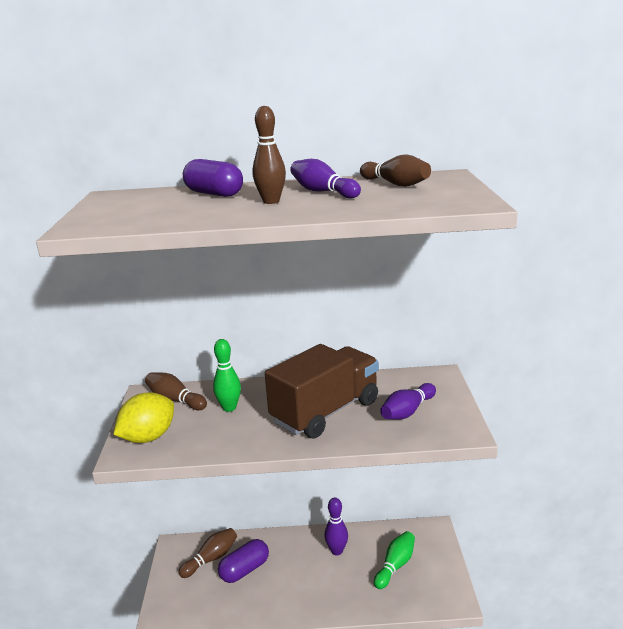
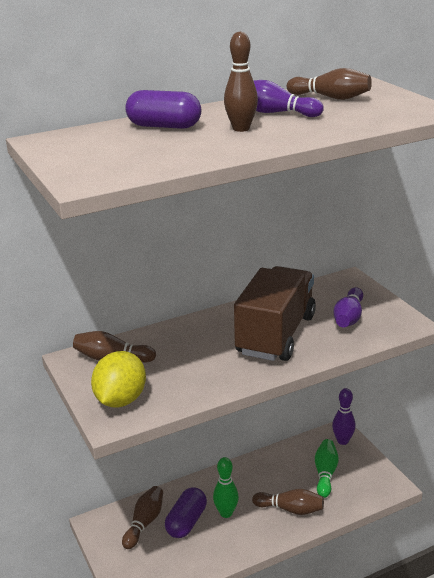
camera: 25 degrees left, 5 degrees up
green bowling pin [213,339,241,412] -> green bowling pin moved to [213,457,239,518]
purple bowling pin [324,498,348,555] -> purple bowling pin moved to [332,388,356,445]
none -> brown bowling pin [252,489,324,515]

